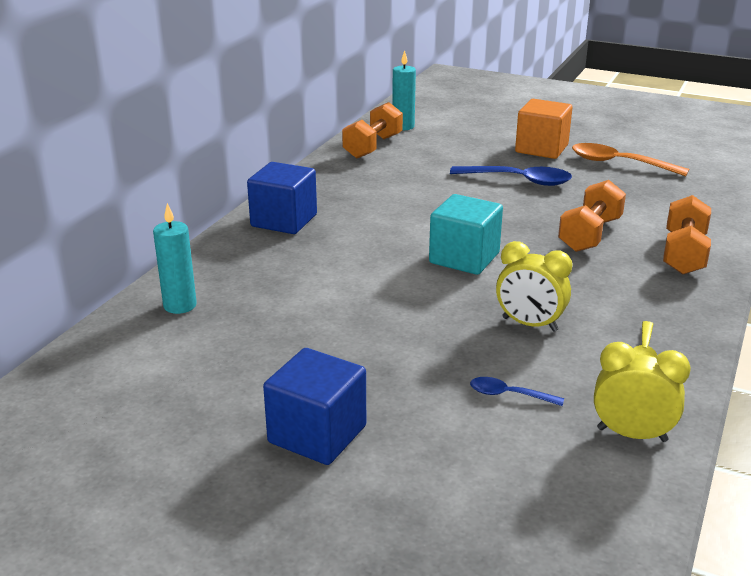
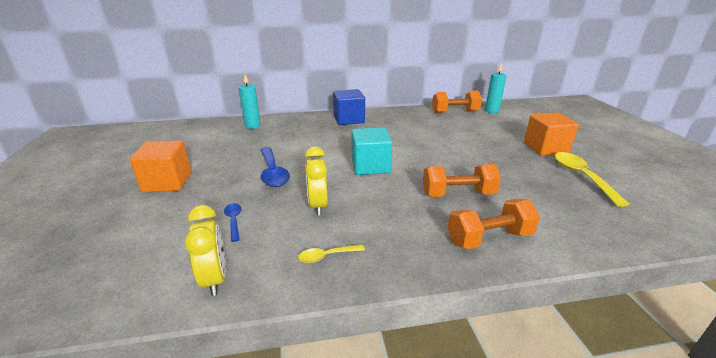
camera: 55 degrees right, 0 degrees up
blue cube [263,348,366,465] -> orange cube [130,141,191,192]
blue spoon [450,166,572,186] -> blue spoon moved to [260,147,290,187]
orange spoon [572,143,689,176] -> yellow spoon [555,152,630,207]

